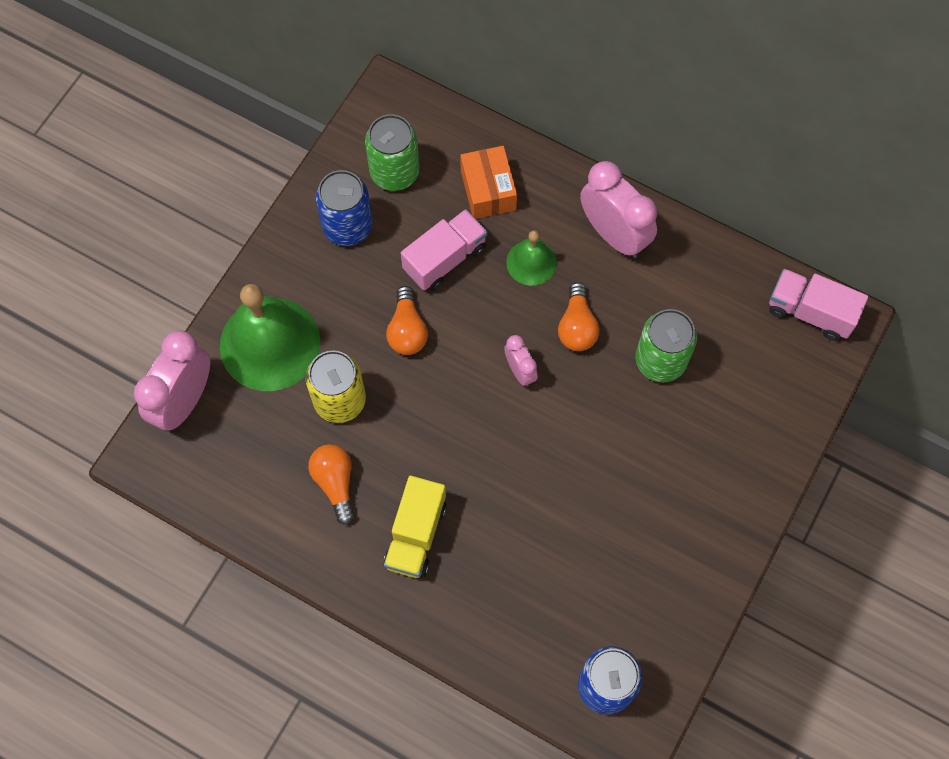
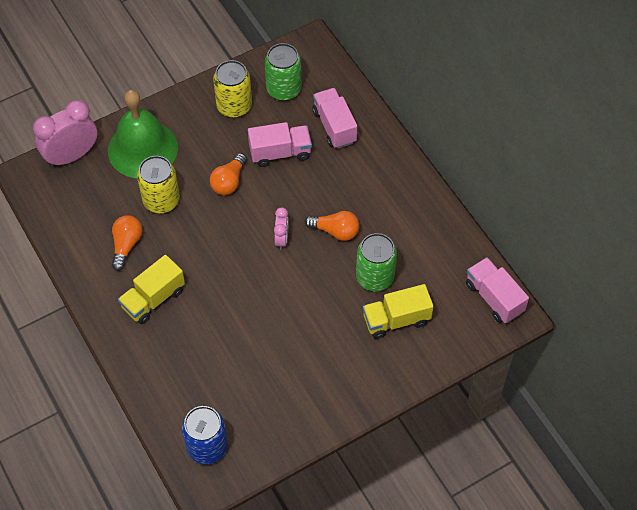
camera: 30 degrees right, 10 degrees down
blue can [315,170,373,246] -> yellow can [213,60,252,118]
orange box [460,146,517,219] -> pink truck [313,88,358,149]
green bell [506,230,557,286] -> none
orange light bulb [558,282,599,351] -> orange light bulb turned 105 degrees counterclockwise [305,211,359,241]
pink clock [580,161,657,258] -> none
none -> yellow truck [363,284,434,339]

